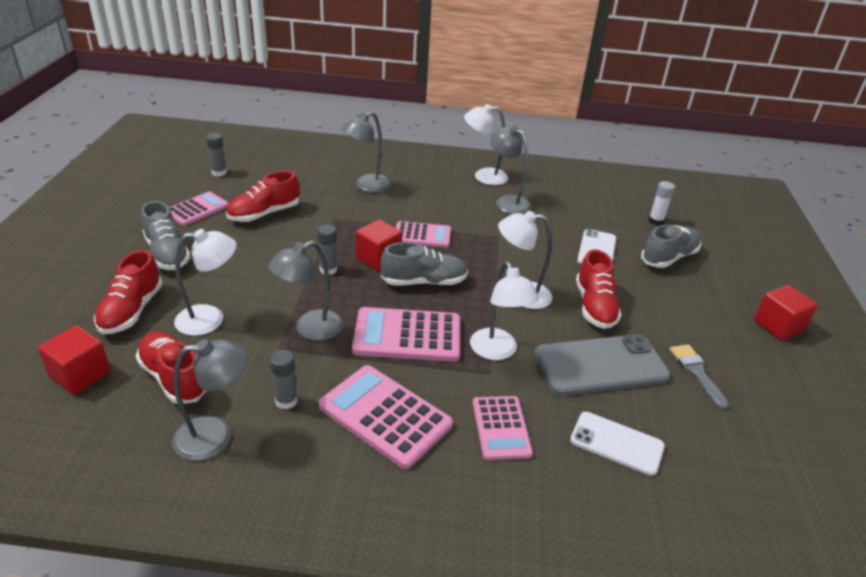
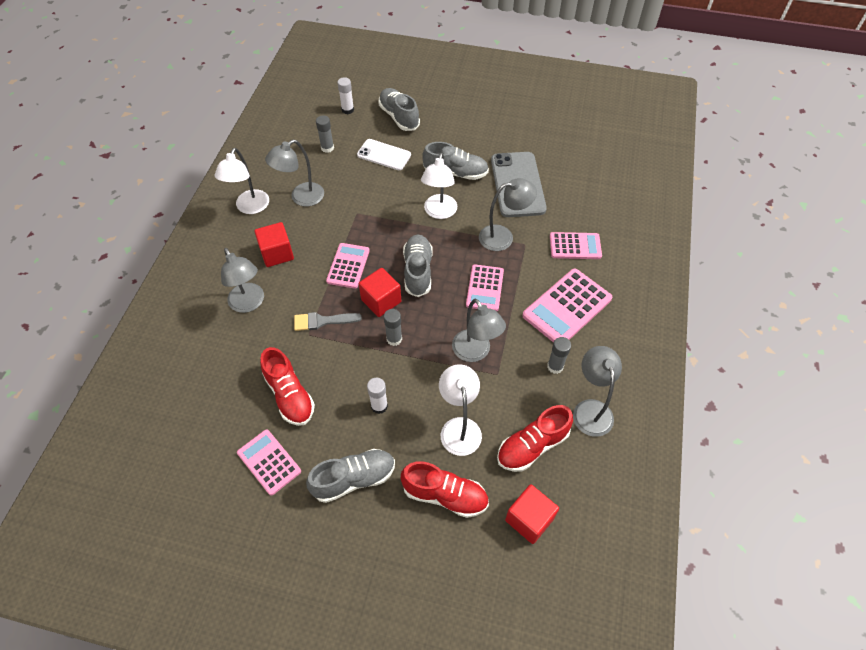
camera: 80 degrees left, 20 degrees up
grey glue stick [206,133,227,177] -> grey glue stick moved to [316,115,334,153]
pink calculator [352,307,460,362] -> pink calculator [466,264,504,311], size x0.64
white lamp [470,262,539,360] -> grey lamp [479,178,537,251]
white phone [570,412,665,476] -> none
red shoe [576,249,622,329] -> grey shoe [422,142,489,180]
grey brush [670,344,729,410] -> grey brush moved to [294,312,362,331]
red cube [754,285,818,341] -> red cube moved to [254,222,294,267]
none -> white glue stick [367,378,388,414]

